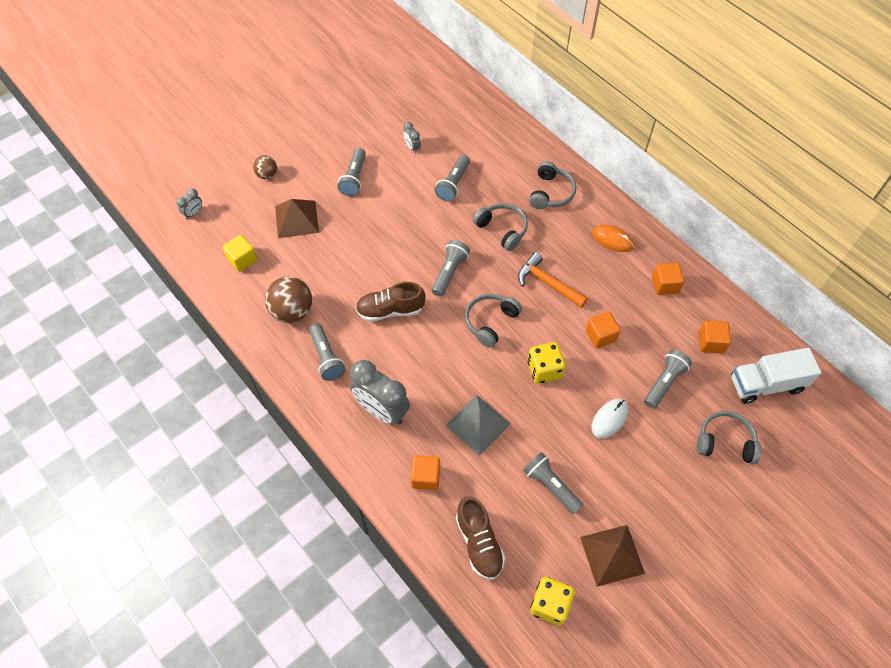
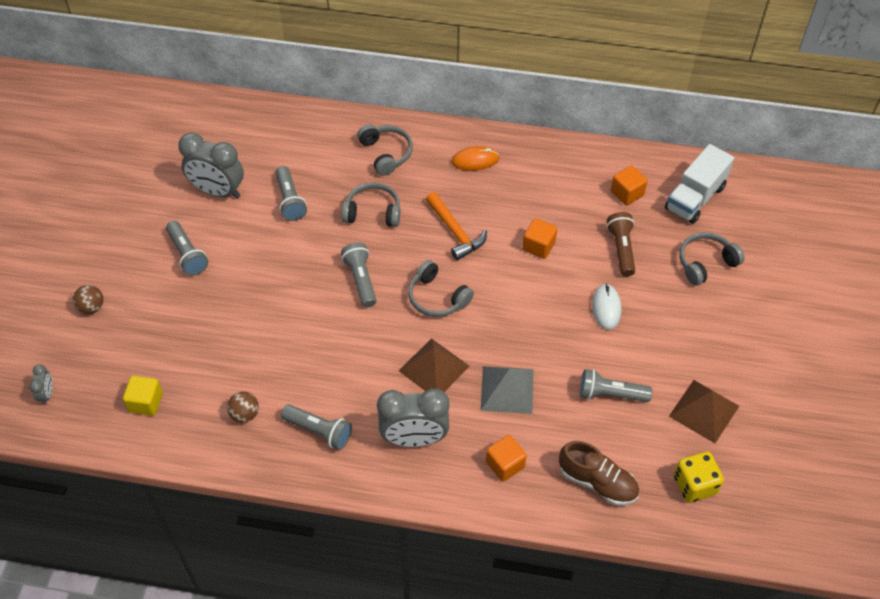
camera: 40 degrees left, 5 degrees down
brown ball [265,276,312,323] -> brown ball [227,391,259,423], size x0.57
brown pyramid [275,199,319,238] -> brown pyramid moved to [399,338,469,392]
brown shoe [355,282,425,322] -> none
grey clock [403,122,421,153] -> grey clock [178,133,244,199], size x2.21
grey headphones [465,294,522,348] -> grey headphones turned 45 degrees counterclockwise [408,260,474,317]
orange hammer [518,252,588,308] -> orange hammer turned 120 degrees counterclockwise [426,192,487,260]
yellow dice [528,342,566,384] -> none
grey flashlight [644,350,692,409] -> brown flashlight [606,212,635,276]
orange cube [652,262,684,295] -> none

